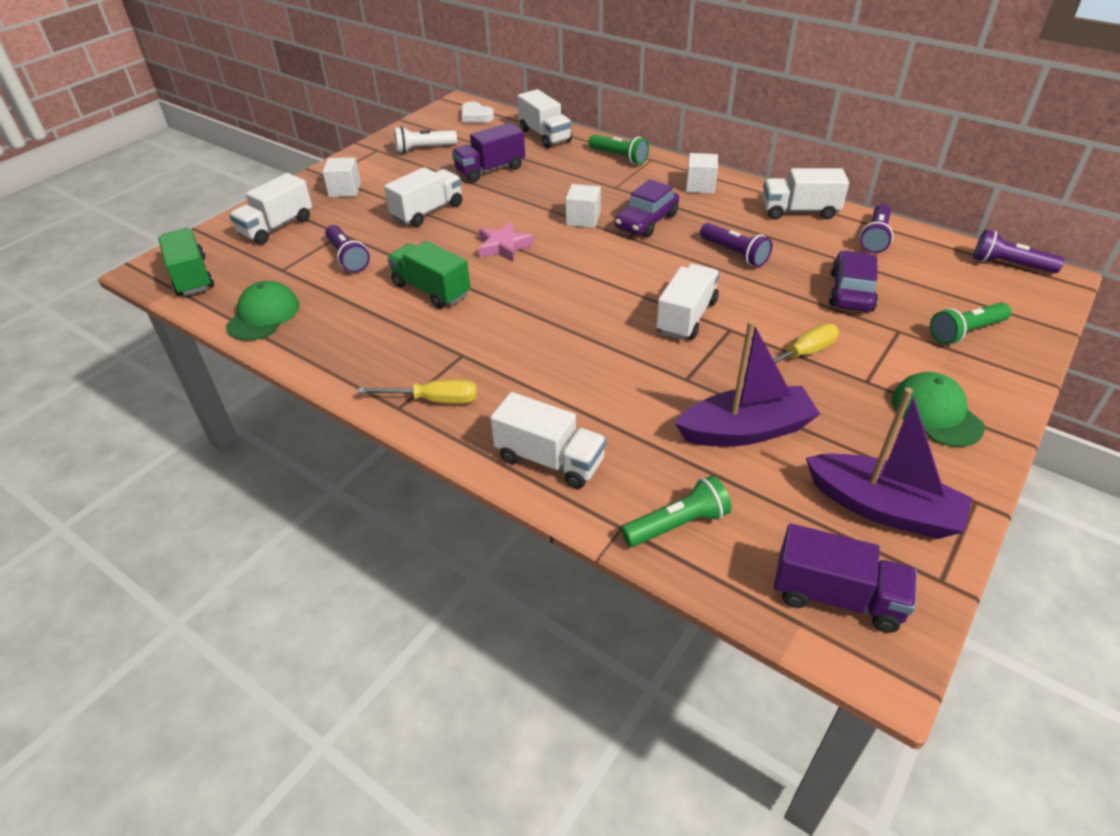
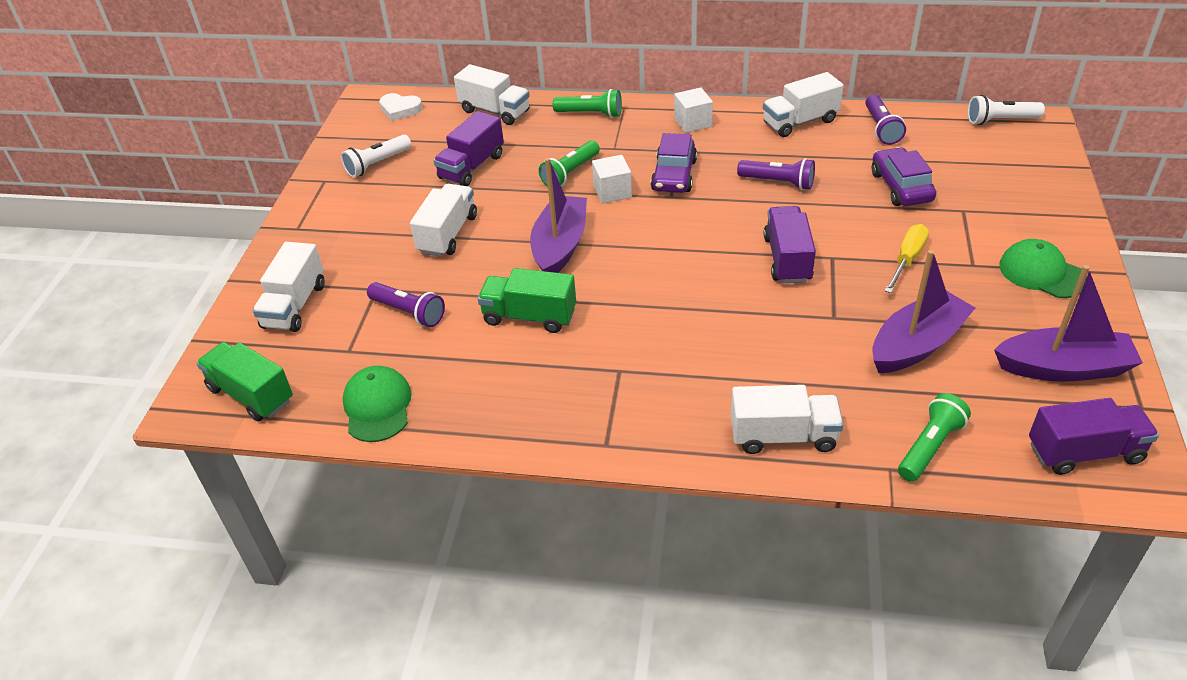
camera: 25 degrees left, 0 degrees up
white cube [322,157,361,197] -> none
yellow screwdriver [357,379,477,404] -> none
pink star [478,222,533,262] -> purple boat [530,158,587,273]
white truck [656,264,720,340] -> purple truck [764,206,816,283]
green flashlight [930,303,1011,344] -> green flashlight moved to [539,140,600,187]
purple flashlight [973,230,1064,273] -> white flashlight [968,95,1045,125]

